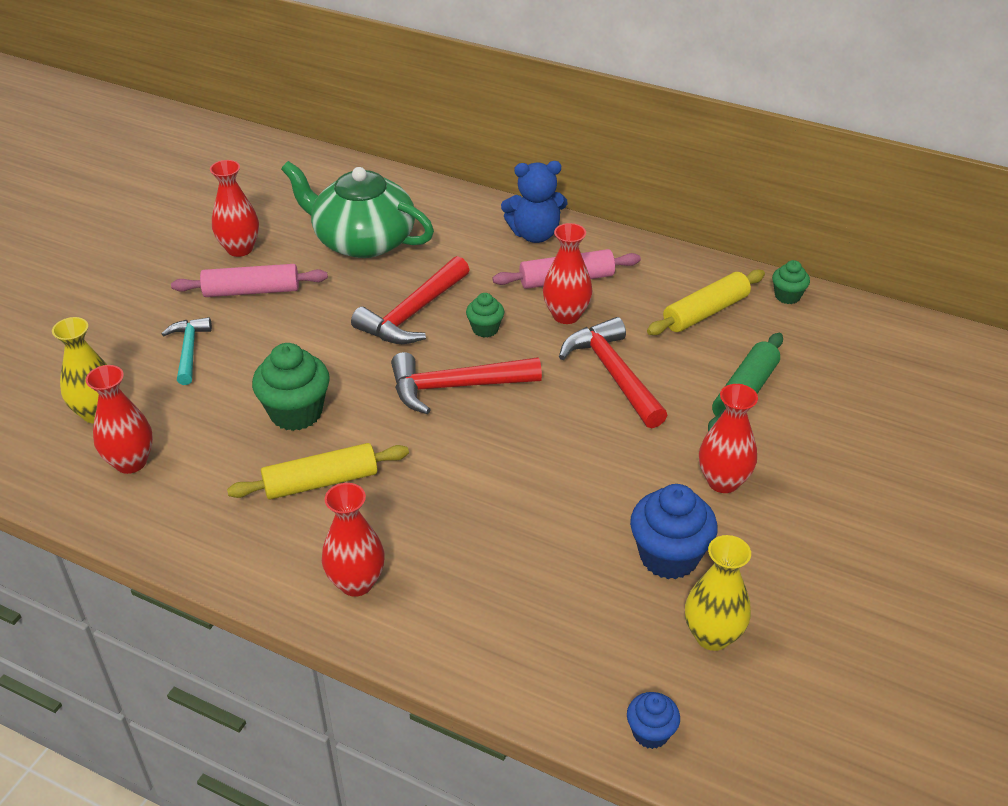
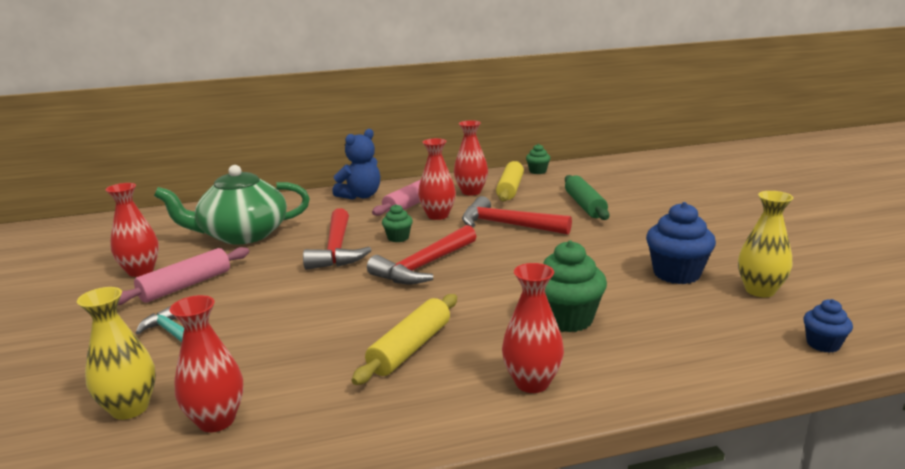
camera: 40 degrees left, 20 degrees down
green cupcake [252,343,330,431] -> green cupcake moved to [543,240,607,332]
red vase [699,384,758,493] -> red vase moved to [454,120,488,195]

